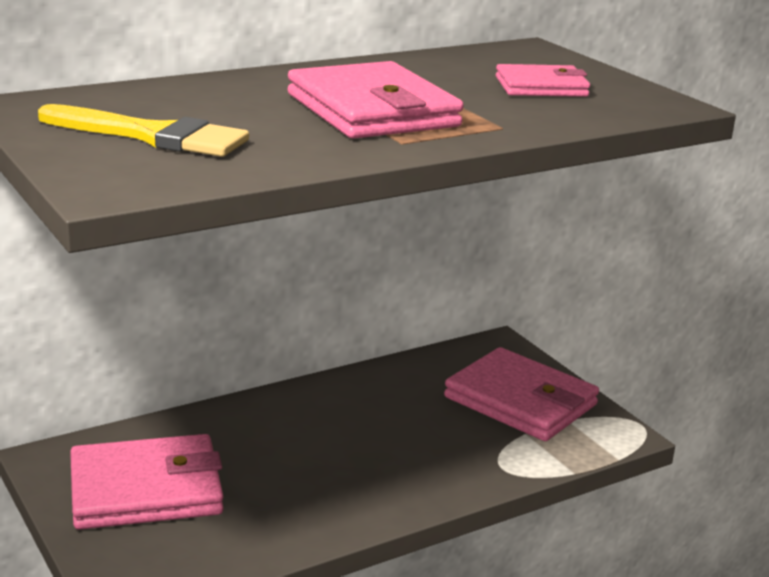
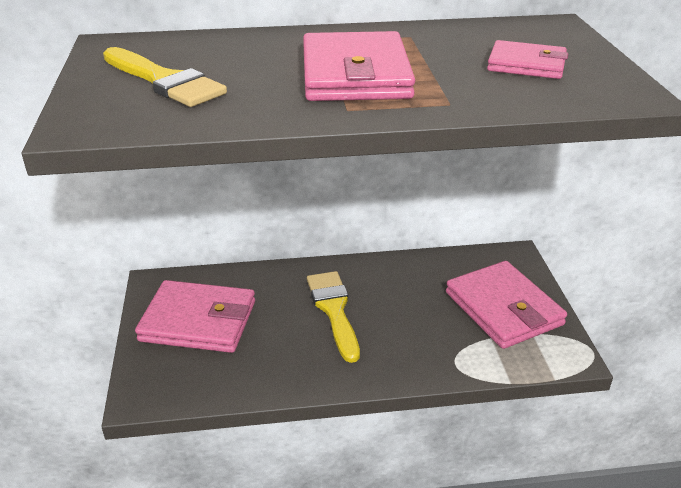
camera: 25 degrees right, 10 degrees up
none -> yellow brush [307,271,360,363]

